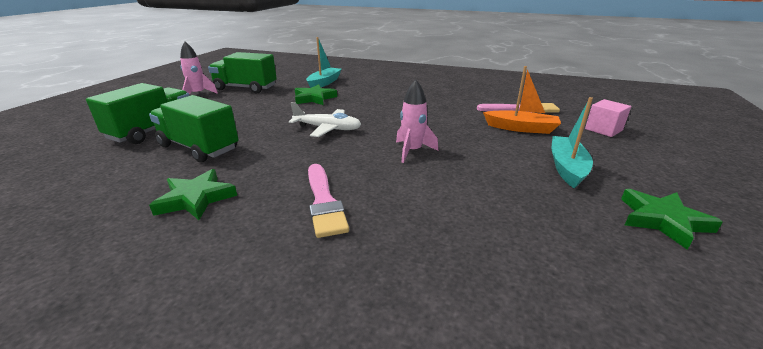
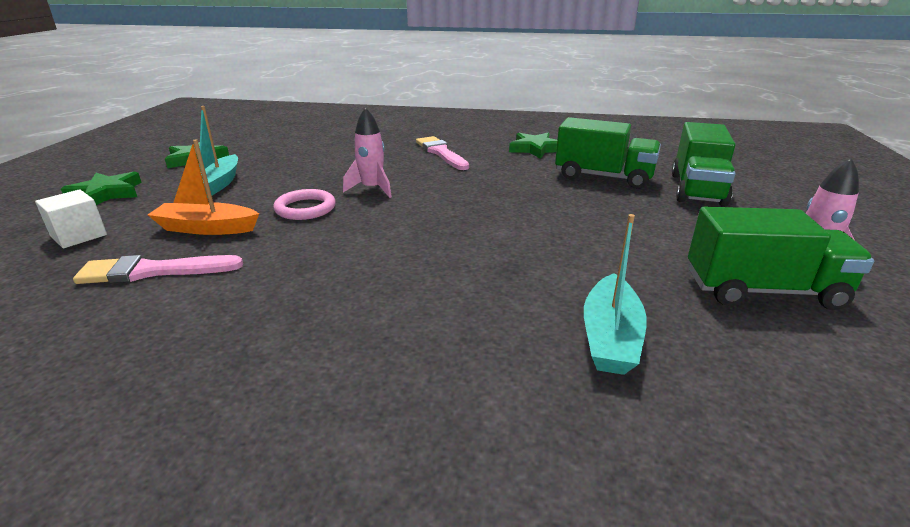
camera: 170 degrees right, 0 degrees up
white plane [289,102,362,137] -> none
green star [295,84,337,105] -> green star moved to [61,171,142,205]
pink cube [585,99,631,137] -> white cube [35,189,107,248]
none -> pink ring [273,189,336,220]

